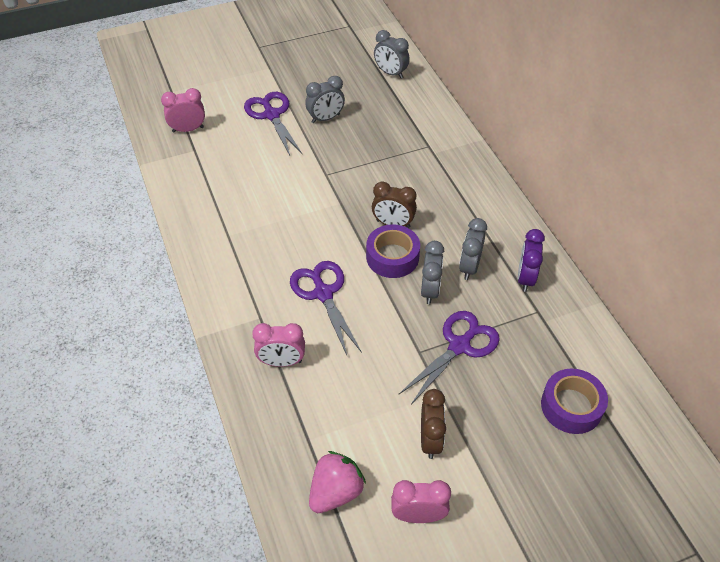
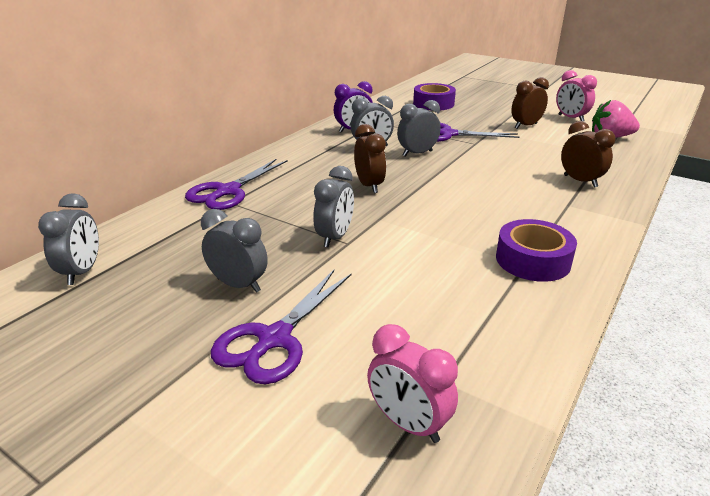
camera: 125 degrees left, 20 degrees down
pink clock [252,323,305,367] -> brown clock [561,121,616,188]
purple scissors [290,261,362,355] -> purple scissors moved to [185,159,287,210]
purple tape [366,224,420,278] -> purple tape moved to [496,219,577,282]
none -> grey clock [313,166,354,248]

